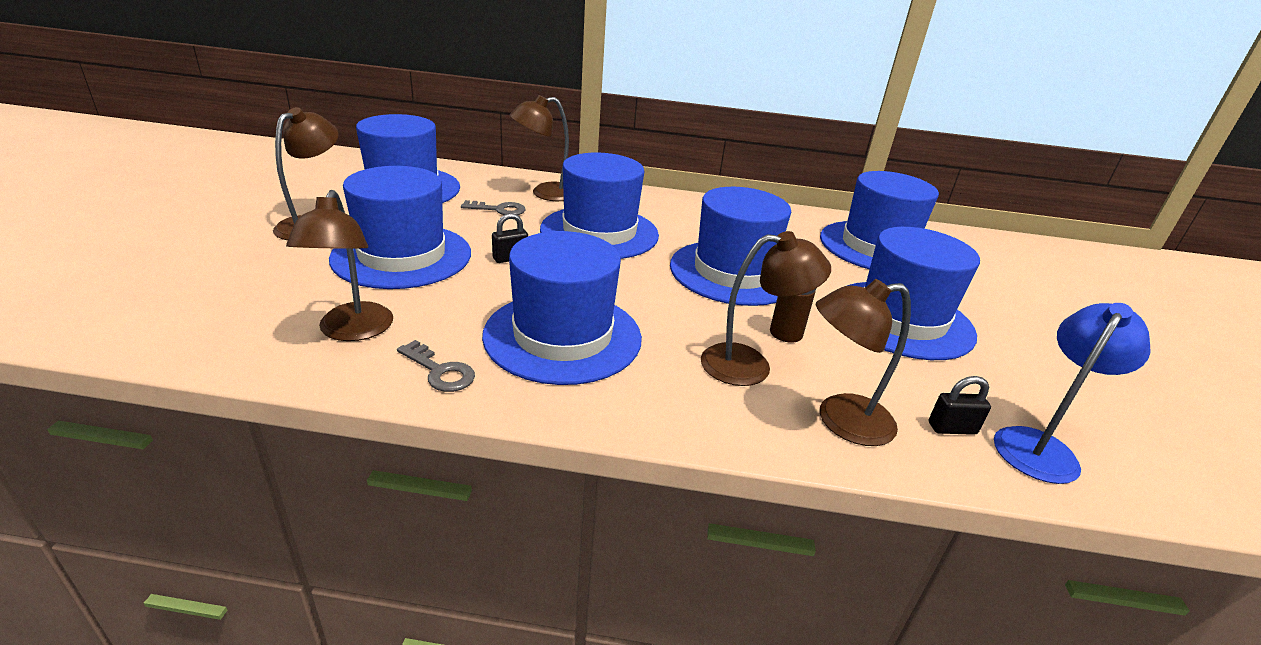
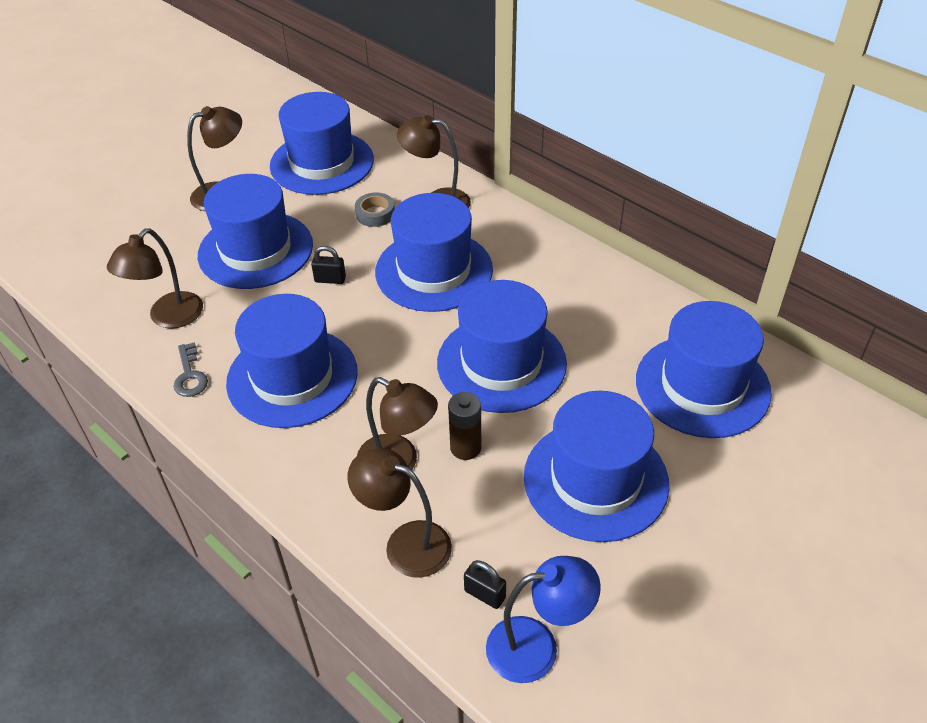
camera: 40 degrees right, 15 degrees up
grey key [461,200,526,215] -> grey tape [355,192,395,227]

